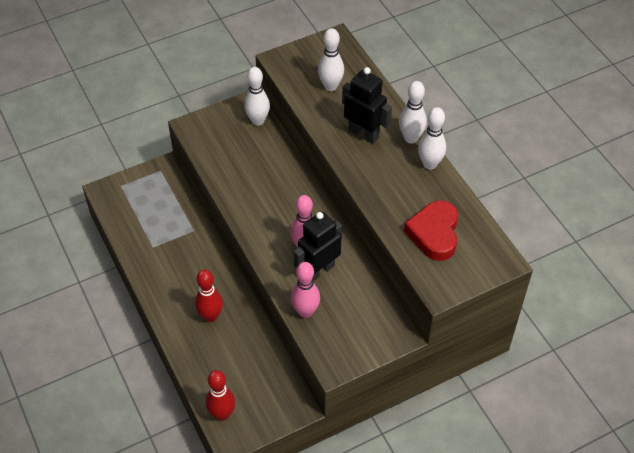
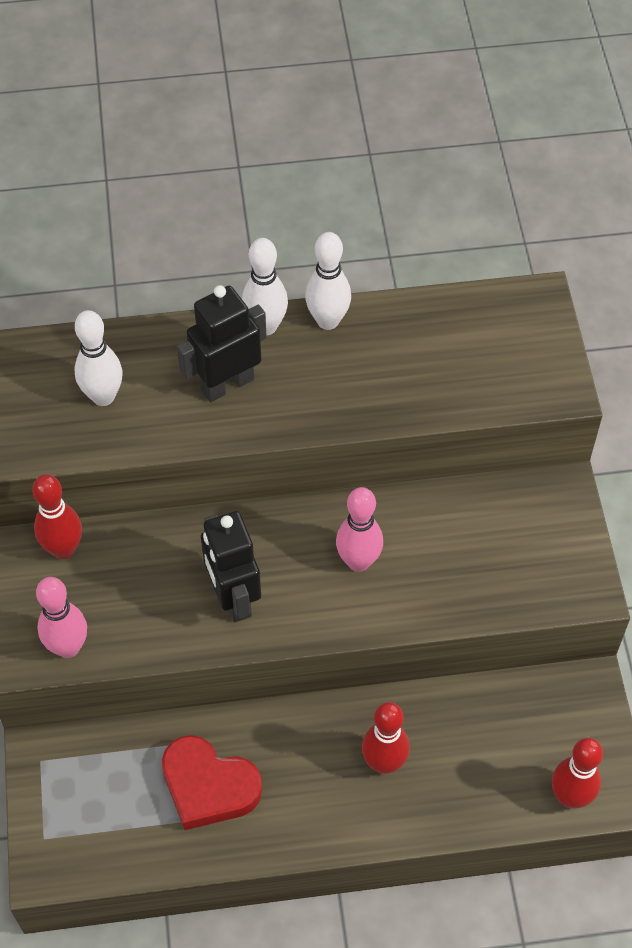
camera: 70 degrees left, 5 degrees up
white bowling pin [244,67,270,126] -> red bowling pin [32,474,82,559]
pink bowling pin [291,262,320,318] -> pink bowling pin moved to [36,577,87,658]
black robot [294,211,342,281] -> black robot moved to [201,511,261,622]
red heart [404,200,458,261] -> red heart moved to [162,735,262,830]

